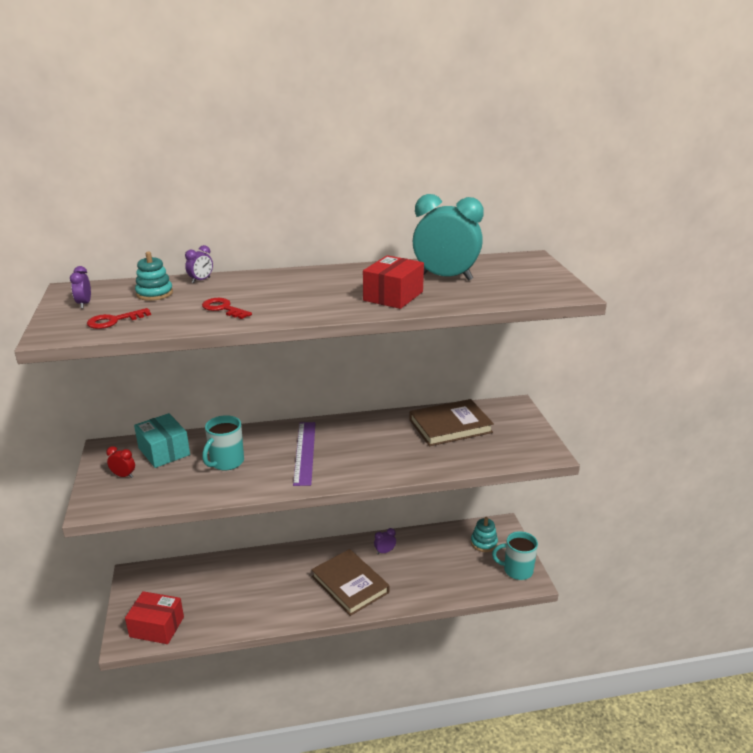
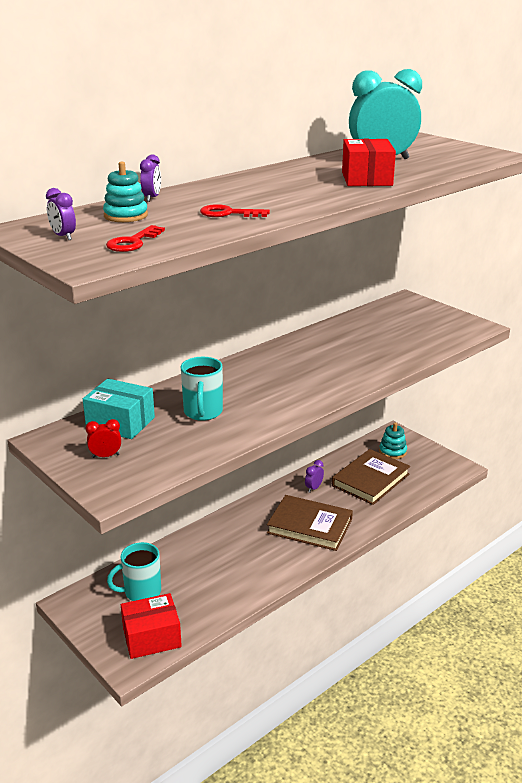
camera: 30 degrees left, 0 degrees up
purple ruler [293,422,316,486] -> none
brown book [409,399,494,446] -> brown book moved to [332,449,410,505]
turquoise mug [492,531,538,580] -> turquoise mug moved to [107,542,161,601]

